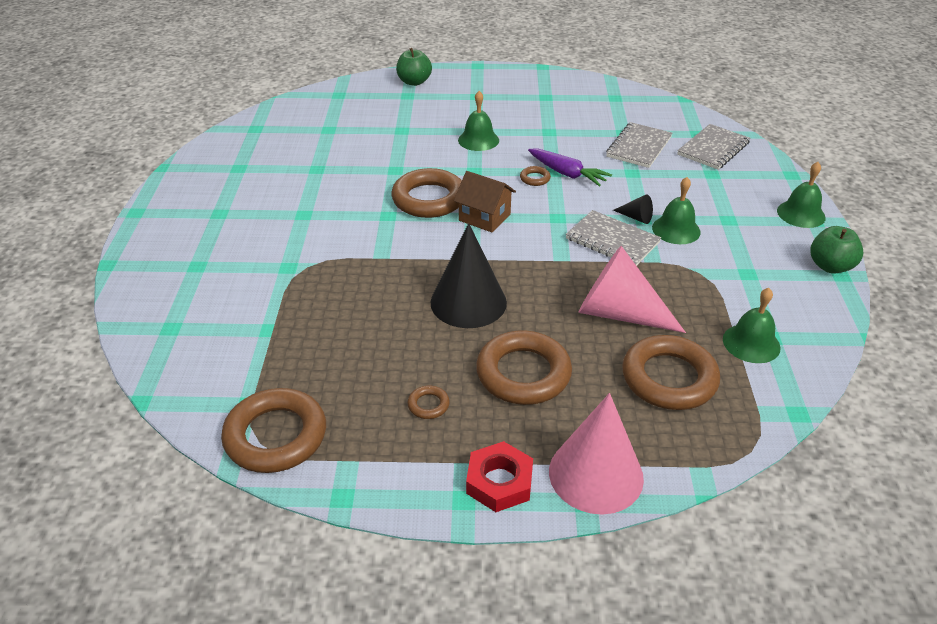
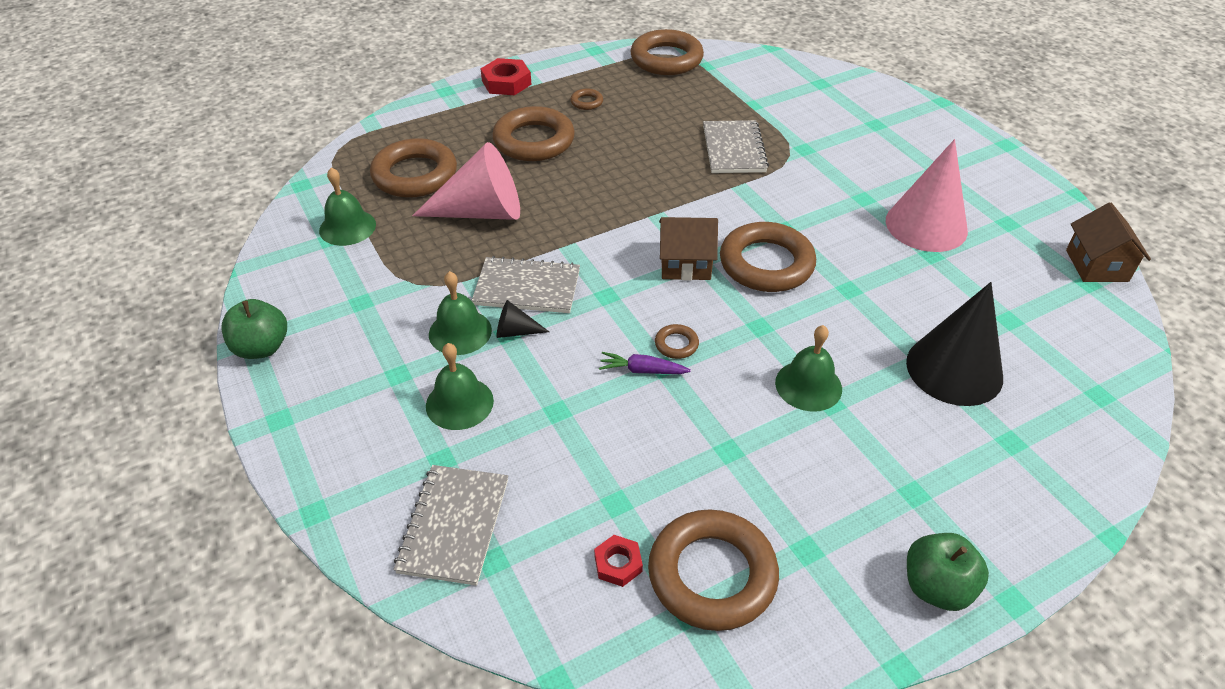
camera: 150 degrees right, 5 degrees up
green apple [396,48,432,86] -> green apple moved to [907,533,989,611]
black cone [431,223,507,328] -> black cone moved to [906,282,1003,406]
purple carrot [528,148,612,187] -> purple carrot [599,352,691,374], size x0.66
pink cone [549,393,644,515] -> pink cone moved to [886,139,968,252]
grey notebook [606,122,672,168] -> grey notebook moved to [703,120,769,173]
green bell [777,162,826,228] -> green bell moved to [426,343,494,430]
none -> red nut [594,535,643,587]
none -> brown ring [648,509,779,631]
none -> brown house [1066,202,1151,282]

